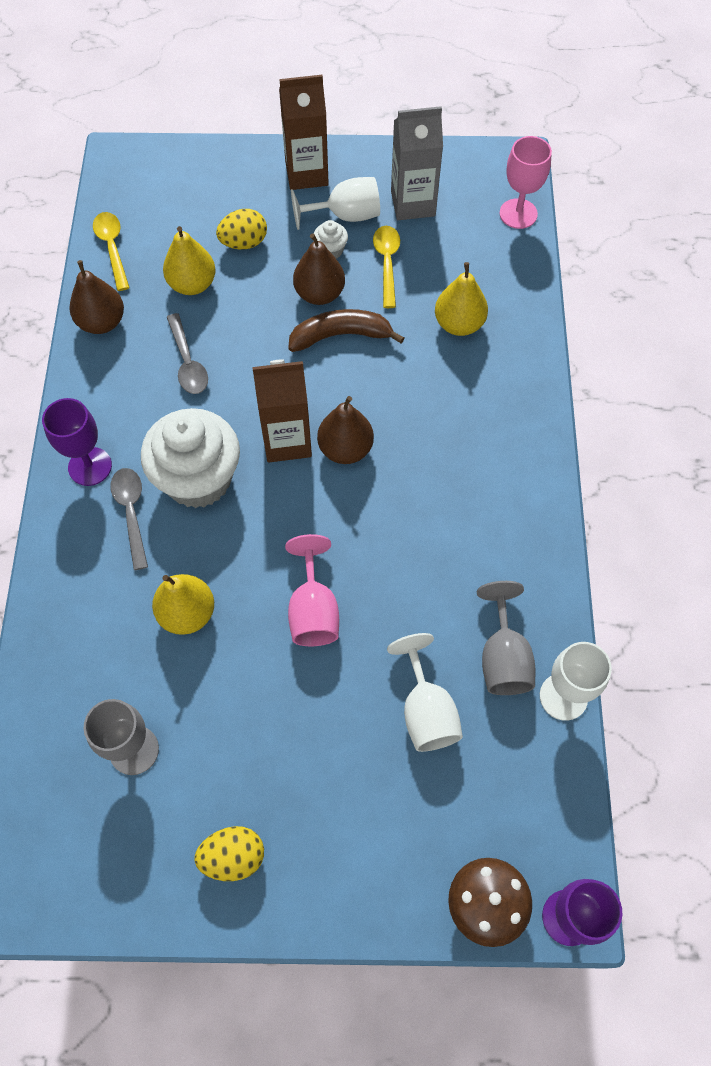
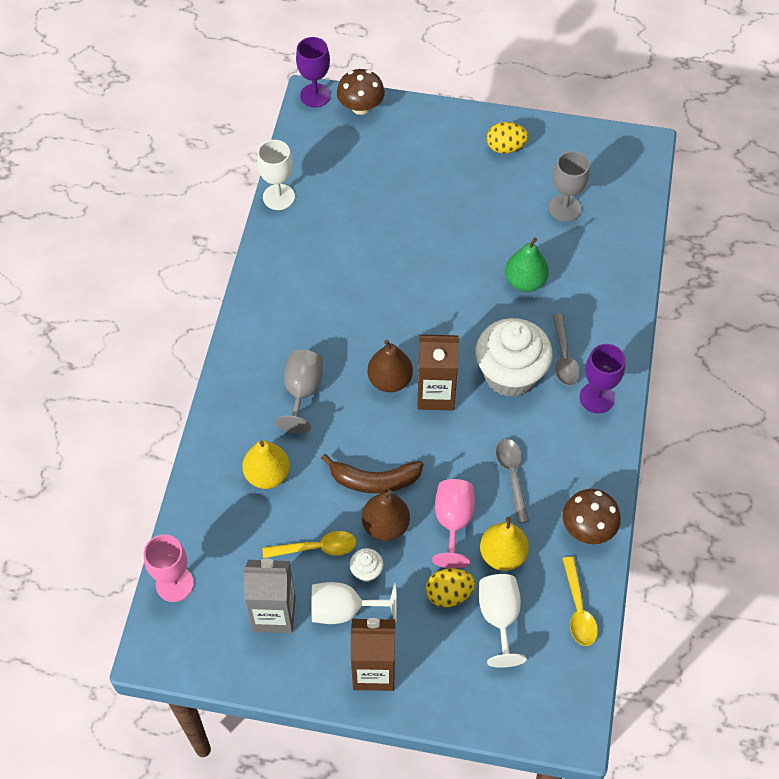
camera: 170 degrees left, 5 degrees down
brown pear [70,260,124,334] -> brown mushroom [563,489,621,544]
yellow pear [152,574,214,635] -> green pear [505,237,549,292]
pink goblet [285,534,339,646] -> pink goblet moved to [432,479,475,569]
yellow spoon [373,226,400,308] -> yellow spoon turned 105 degrees counterclockwise [262,531,356,558]
white goblet [387,633,463,752] -> white goblet moved to [479,574,527,668]
grey goblet [477,581,535,695] -> grey goblet moved to [276,350,323,434]

